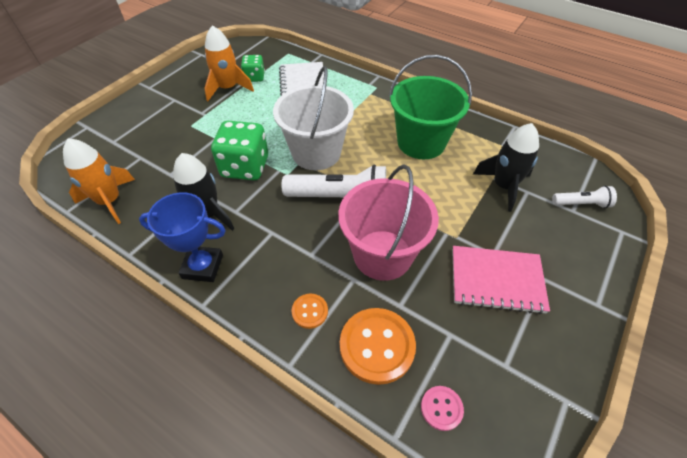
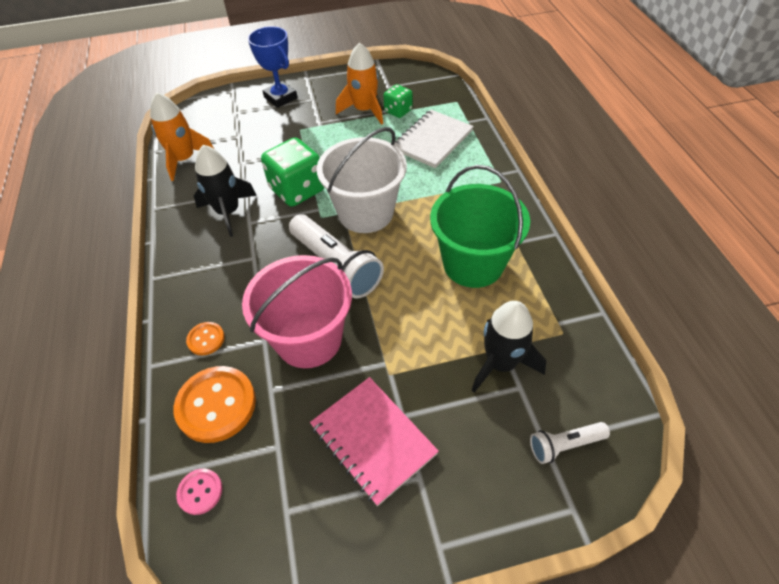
camera: 45 degrees right, 0 degrees up
blue trophy [139,193,226,282] -> blue trophy moved to [248,26,298,108]
white flashlight [552,186,617,208] -> white flashlight turned 120 degrees clockwise [530,422,610,464]

